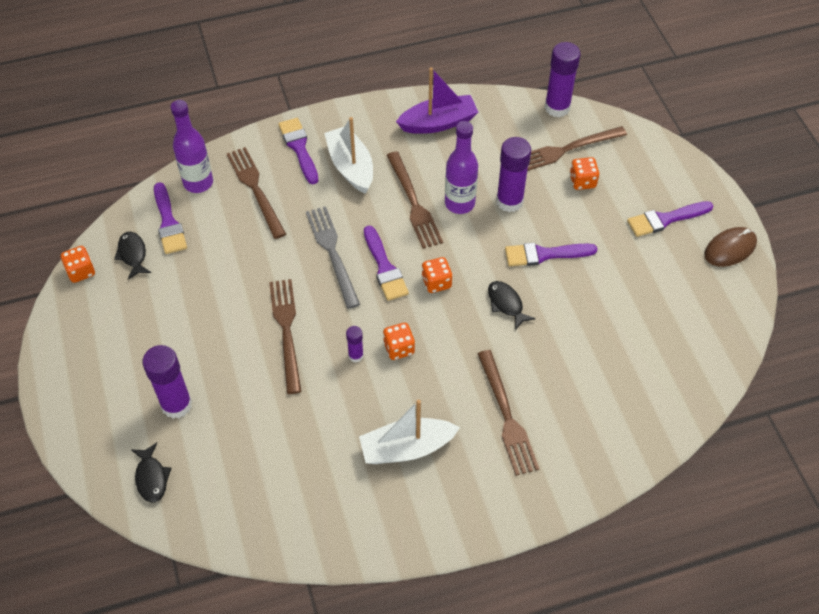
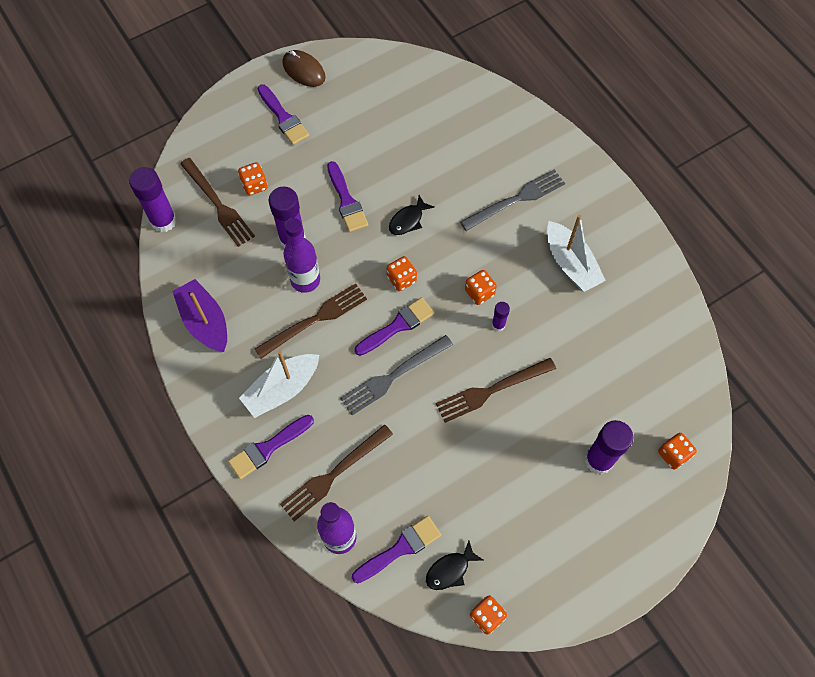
camera: 105 degrees left, 10 degrees up
black fish [131,442,172,503] -> orange dice [658,433,697,469]
brown fork [478,350,539,476] -> grey fork [460,169,565,231]

